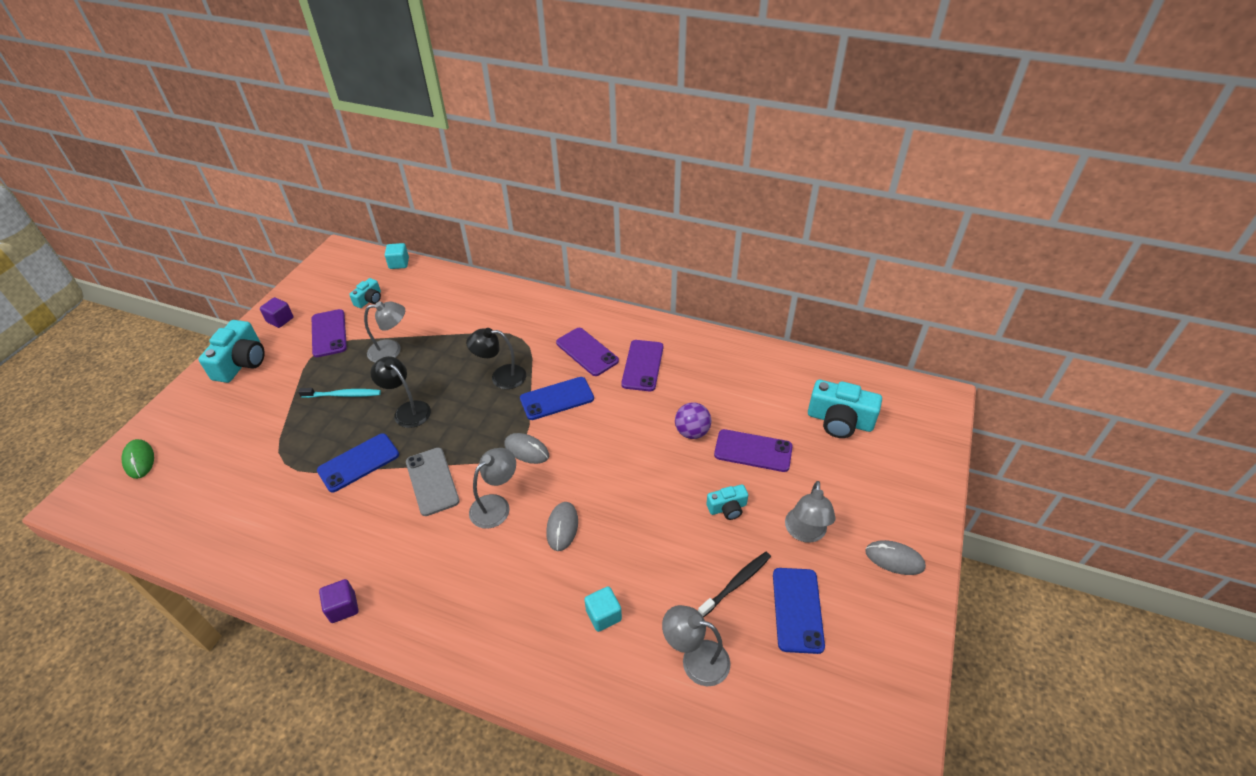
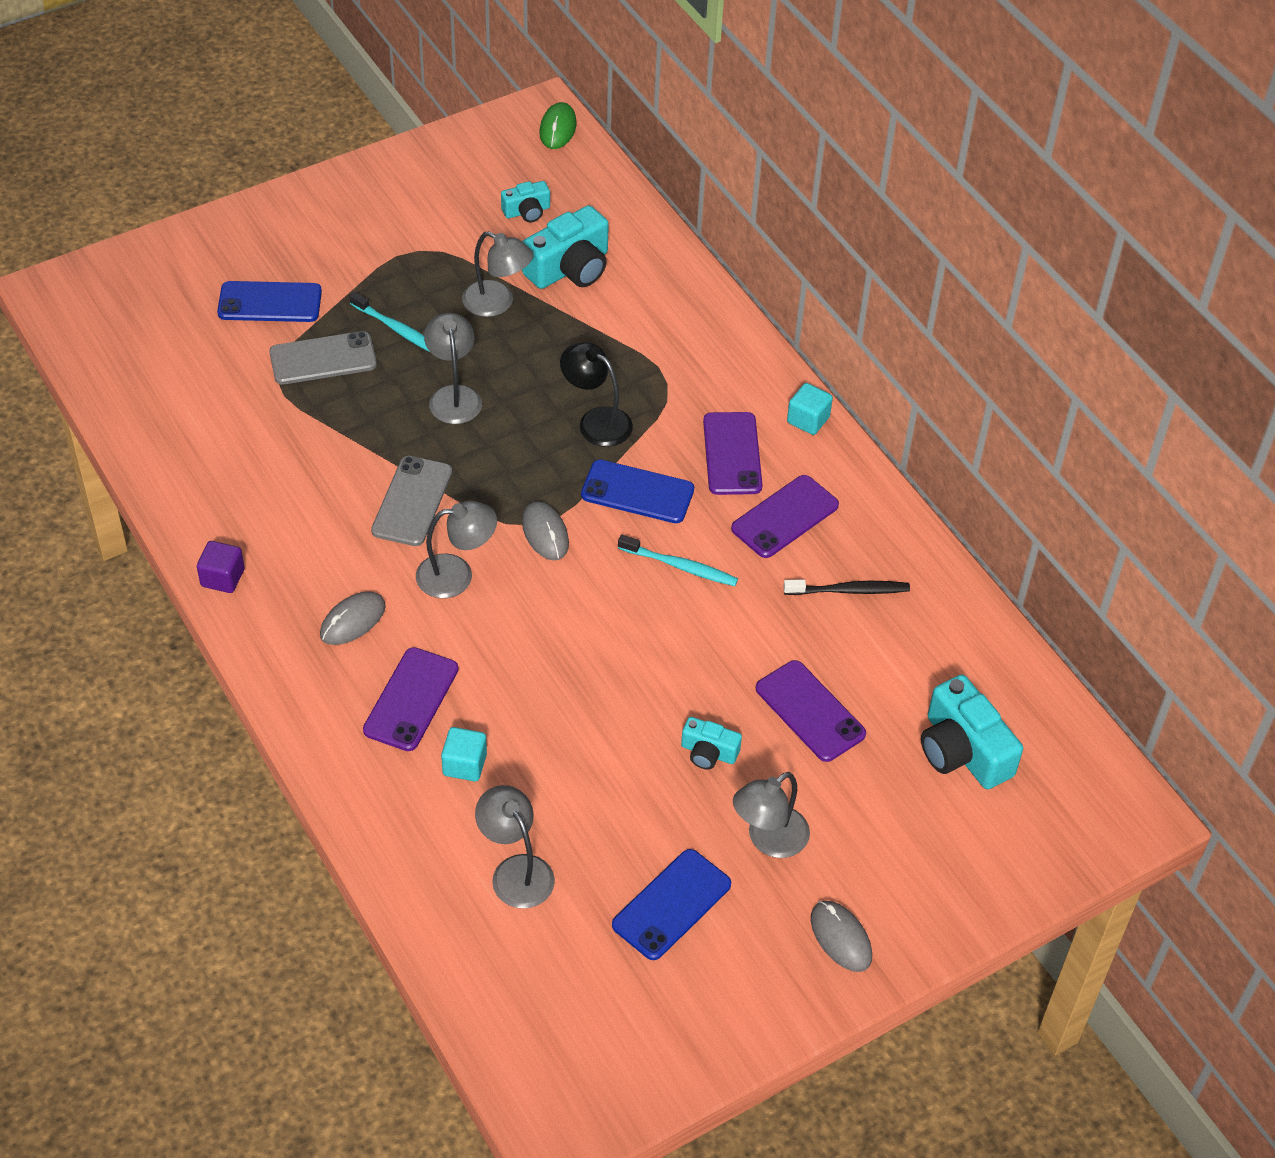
camera: 35 degrees right, 5 degrees up
green mouse [122,439,154,479] -> green mouse moved to [539,102,577,149]
turquoise camera [198,320,265,383] -> turquoise camera moved to [522,205,609,289]
purple cube [260,297,293,328] -> none
purple phone [312,309,347,357] -> purple phone moved to [363,647,459,751]
blue phone [317,433,399,492] -> blue phone moved to [217,281,322,322]
black lamp [370,356,431,428] -> grey lamp [424,313,482,424]
turquoise cube [385,243,409,269] -> turquoise cube moved to [787,383,833,435]
grey mouse [546,502,578,551] -> grey mouse moved to [320,591,386,645]
purple ball [675,402,711,439] -> none
black toothbrush [698,552,771,617] -> black toothbrush moved to [783,579,910,595]
none -> grey phone [269,331,377,385]
none -> turquoise toothbrush [618,534,738,586]

